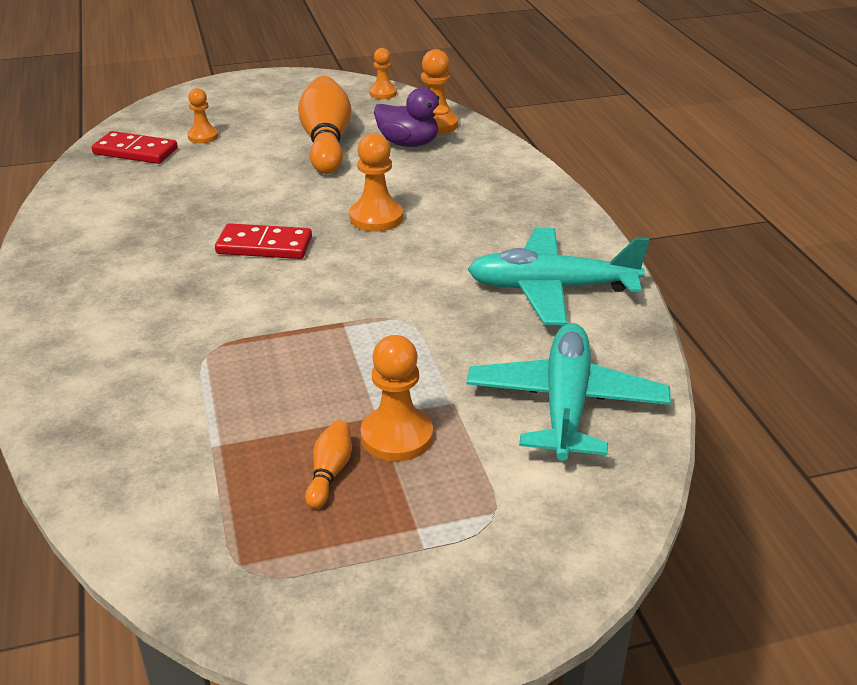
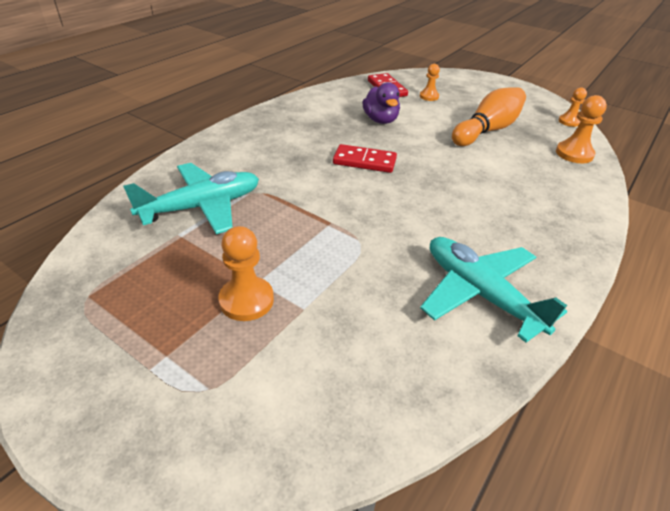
camera: 50 degrees right, 5 degrees up
red domino [215,223,312,259] -> red domino turned 45 degrees counterclockwise [333,144,397,173]
orange bowling pin [305,420,352,509] -> none
orange pawn [349,133,403,232] -> none
purple duck [374,87,449,147] -> purple duck moved to [362,82,400,124]
turquoise plane [466,323,671,461] -> turquoise plane moved to [123,163,259,234]

